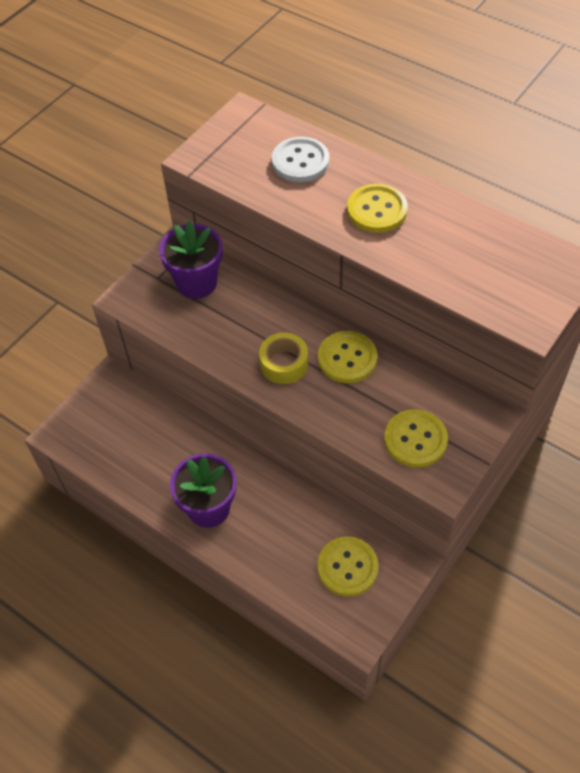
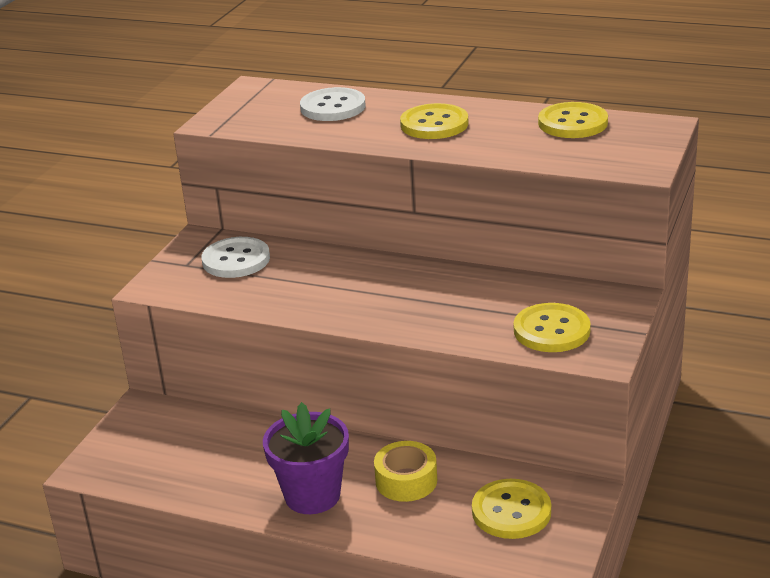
camera: 15 degrees left, 25 degrees down
purple flower pot [159,221,223,299] -> white button [201,237,270,278]
yellow tape [259,332,308,384] -> yellow tape moved to [374,441,437,502]
yellow button [318,331,377,383] -> yellow button moved to [538,102,608,138]

